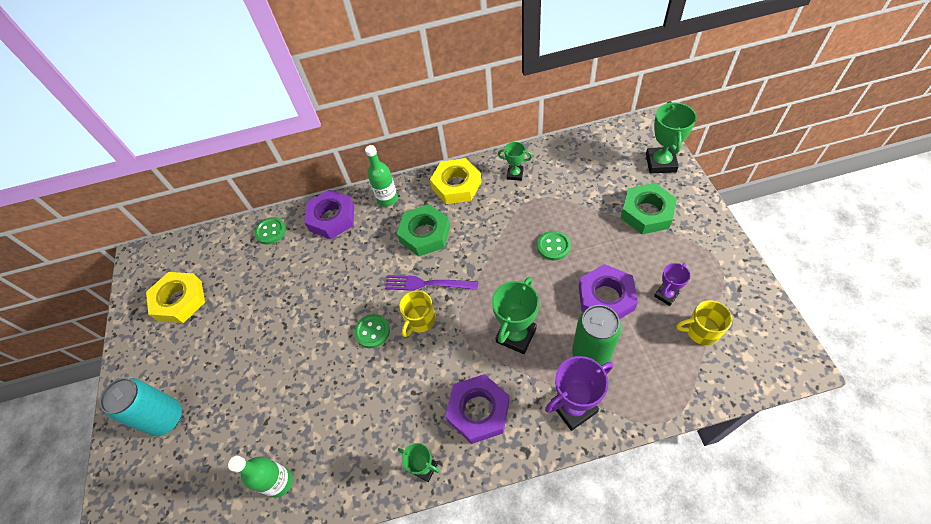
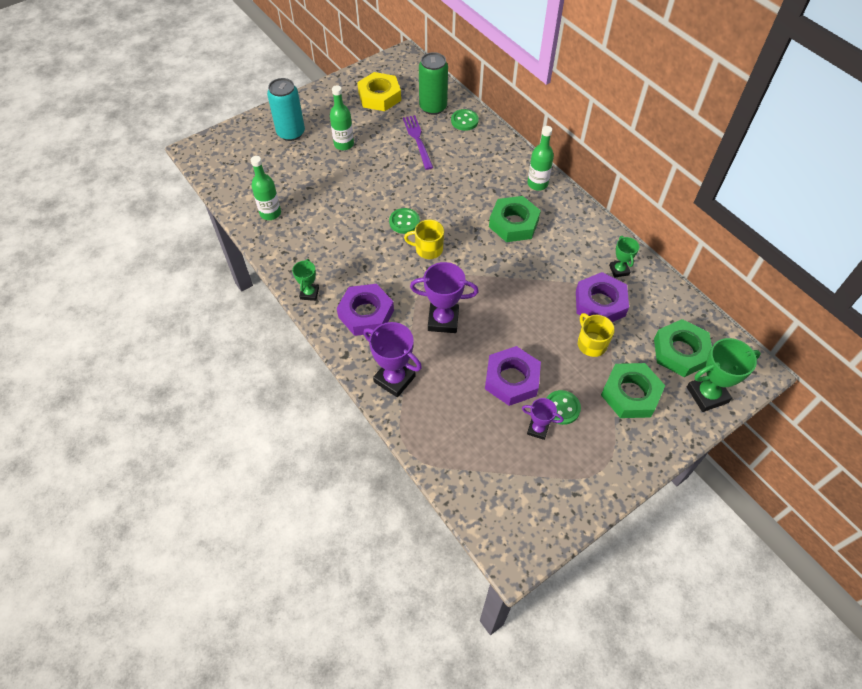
camera: 60 degrees right, 0 degrees up
purple nut [304,190,354,239] -> purple nut moved to [576,272,629,322]
purple fork [385,275,478,291] -> purple fork moved to [403,115,433,170]
yellow nut [430,158,481,204] -> none
green trophy [492,277,539,354] -> purple trophy [410,262,479,333]
green button [537,231,571,261] -> green button moved to [547,390,581,425]
green can [572,305,622,365] -> green can moved to [419,52,448,115]
yellow mug [677,300,732,345] -> yellow mug moved to [578,313,615,357]
none -> green bottle [330,85,354,150]
none -> green nut [654,319,712,377]

